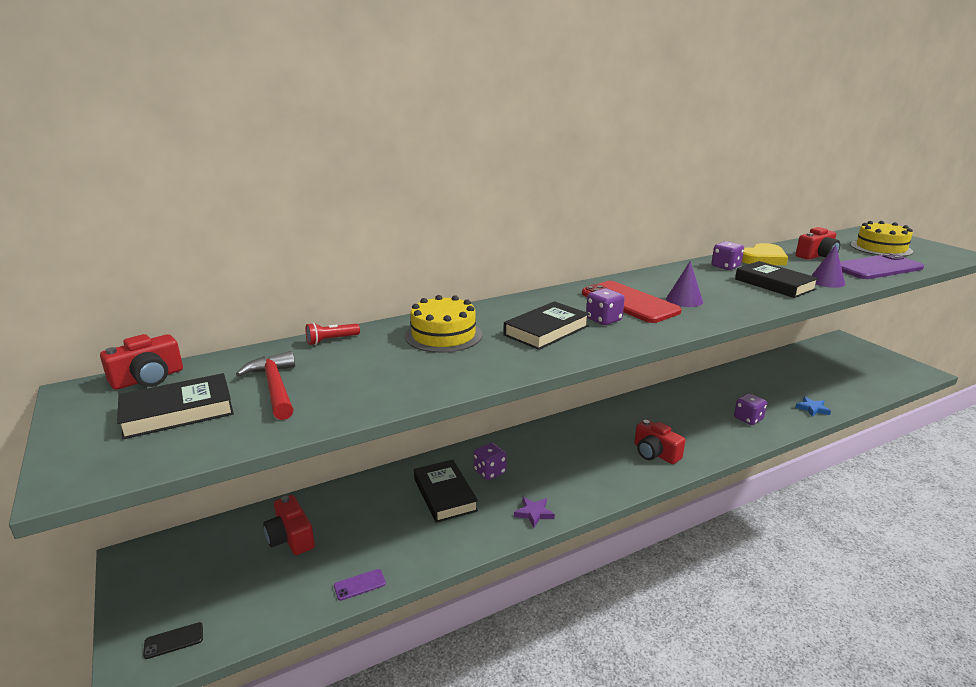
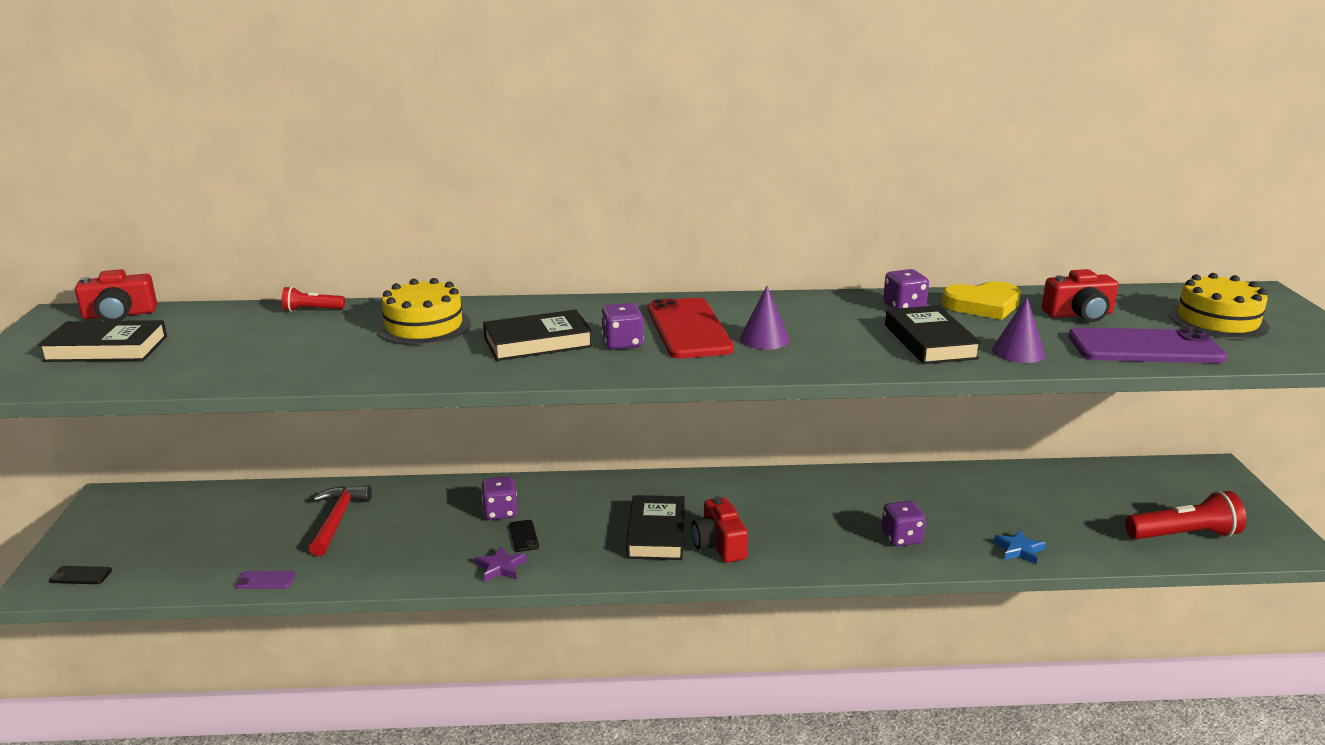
camera: 25 degrees right, 0 degrees up
red hammer [236,351,295,420] -> red hammer moved to [309,485,372,556]
red camera [263,495,315,555] -> none
black book [414,460,478,523] -> black book moved to [626,495,685,560]
none -> black phone [509,520,539,552]
none -> red flashlight [1125,491,1246,539]

